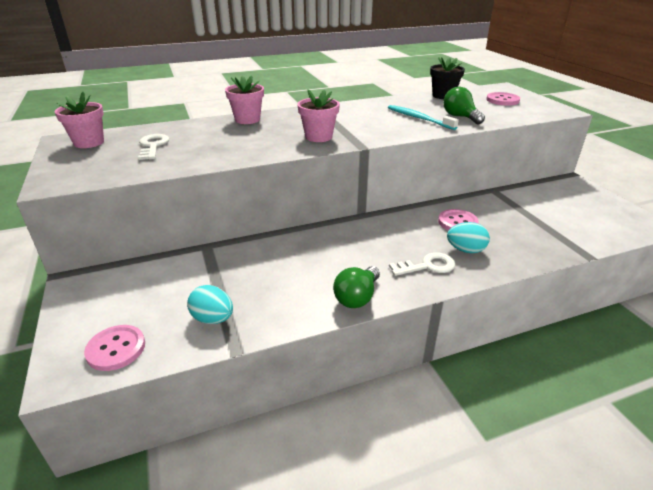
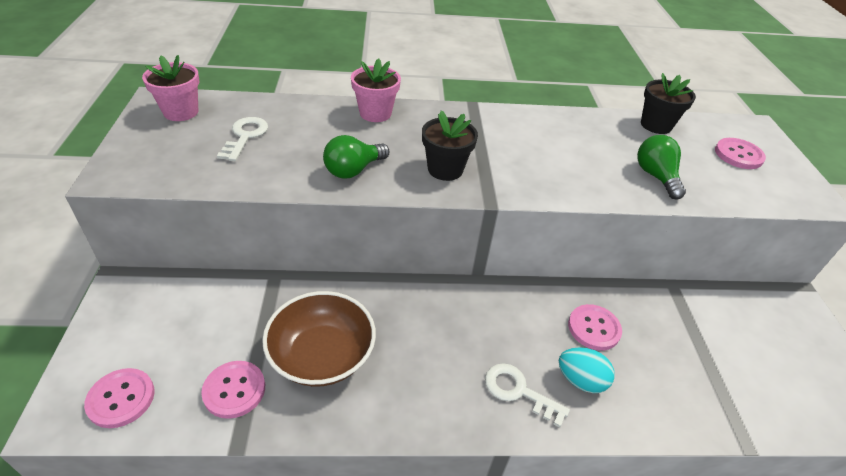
camera: 15 degrees right, 10 degrees up
turquoise egg [187,285,233,324] -> pink button [201,361,265,419]
pink flower pot [297,90,340,142] -> black flower pot [422,110,478,181]
green light bulb [333,266,380,308] -> green light bulb moved to [323,135,389,179]
turquoise toothbrush [388,105,459,130] -> none
white key [389,252,455,276] -> white key turned 150 degrees counterclockwise [485,363,570,428]
none -> brown bowl [262,291,376,387]

